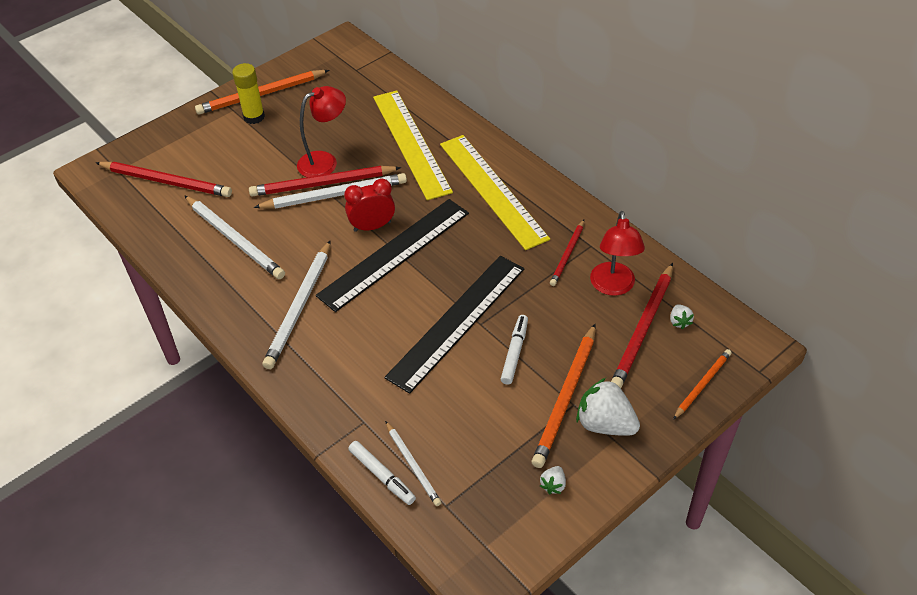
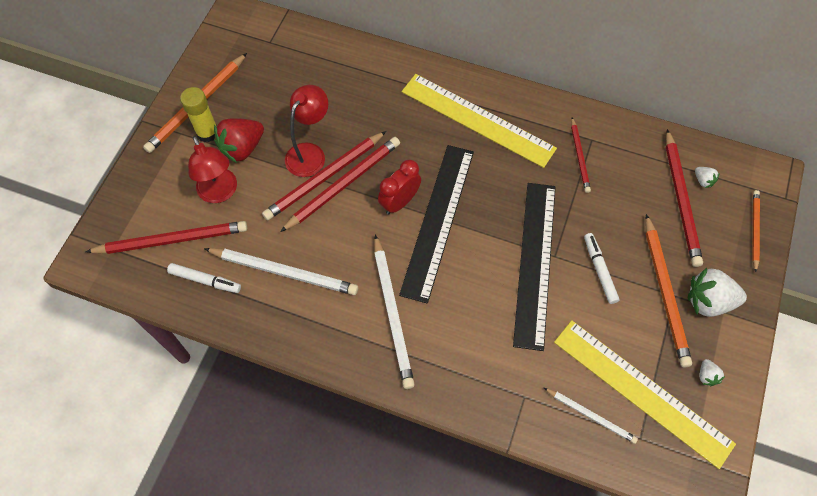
camera: 30 degrees left, 15 degrees up
white pencil [253,173,407,209] -> red pencil [280,137,400,232]
white marker [348,441,416,505] -> white marker moved to [167,263,241,293]
yellow ruler [373,91,453,200] -> yellow ruler moved to [554,320,736,469]
red lamp [590,211,645,296] -> red lamp moved to [188,136,237,203]
none -> red strawberry [214,118,264,163]

